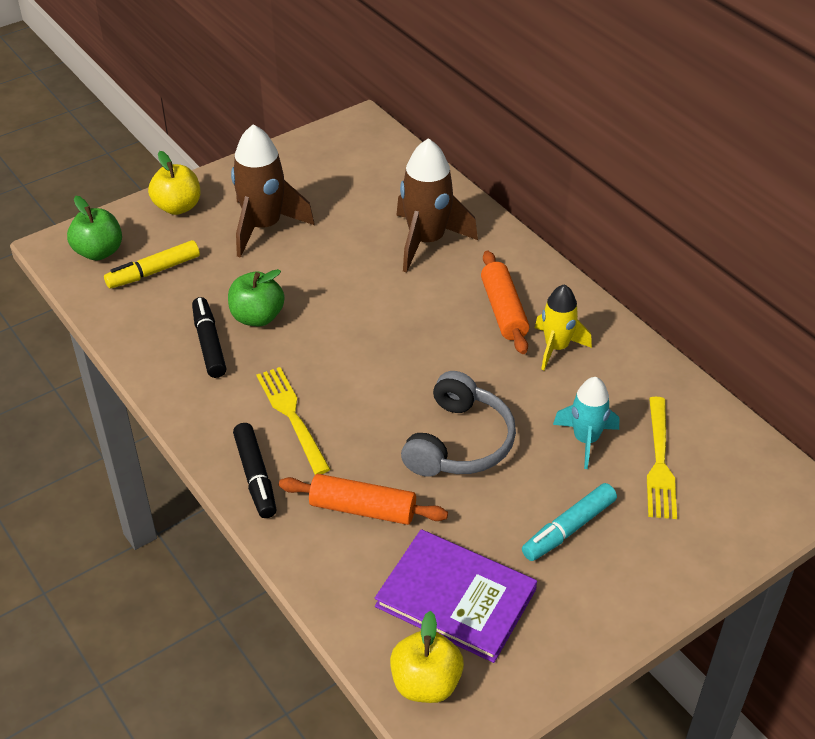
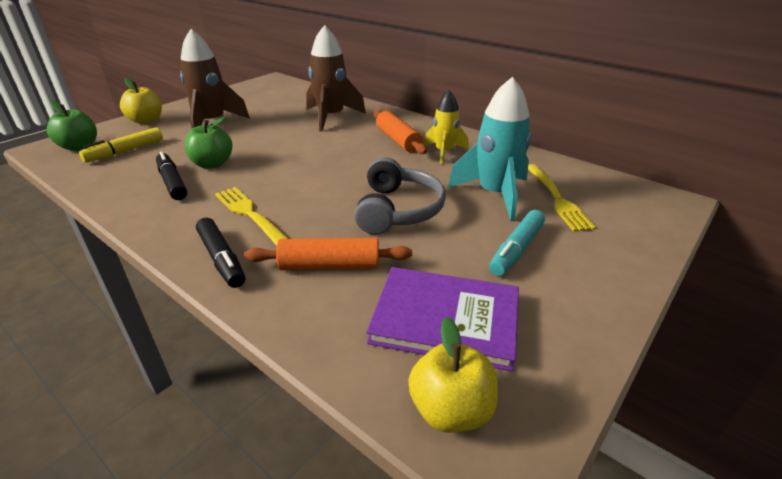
camera: 15 degrees left, 10 degrees down
turquoise rocket [553,377,619,469] -> turquoise rocket [448,77,532,221], size x1.59

